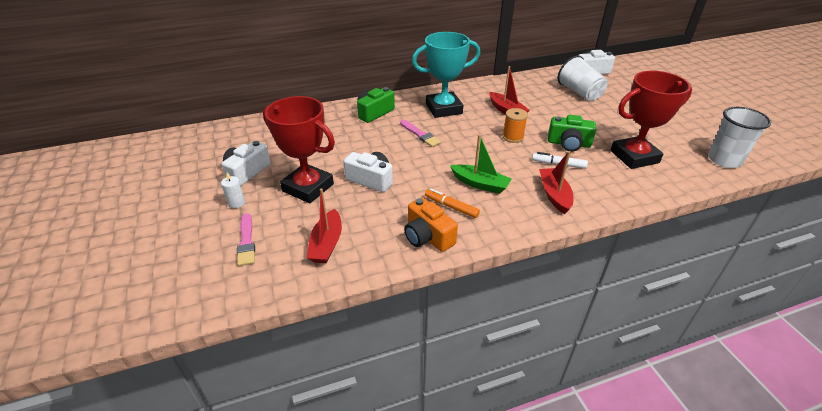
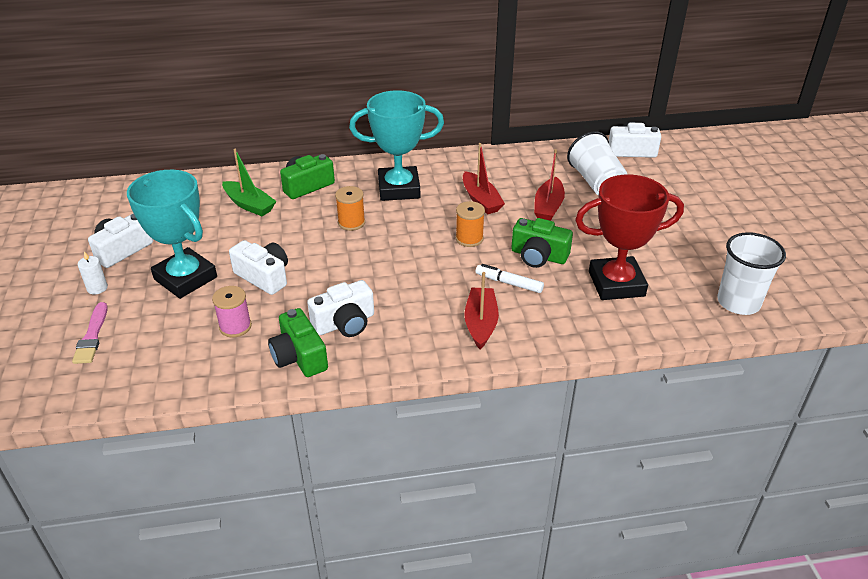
camera: 10 degrees right, 0 degrees up
red trophy [263,96,335,203] -> turquoise trophy [127,170,217,299]
red boat [307,188,342,263] -> red boat moved to [534,149,565,221]
pink brush [400,120,441,147] -> orange spool [335,186,365,231]
orange camera [404,197,458,252] -> green camera [268,308,328,377]
orange marker [425,189,480,218] -> white camera [307,280,374,337]
green boat [450,135,512,194] -> green boat moved to [222,149,277,216]
none -> pink spool [212,286,252,337]

